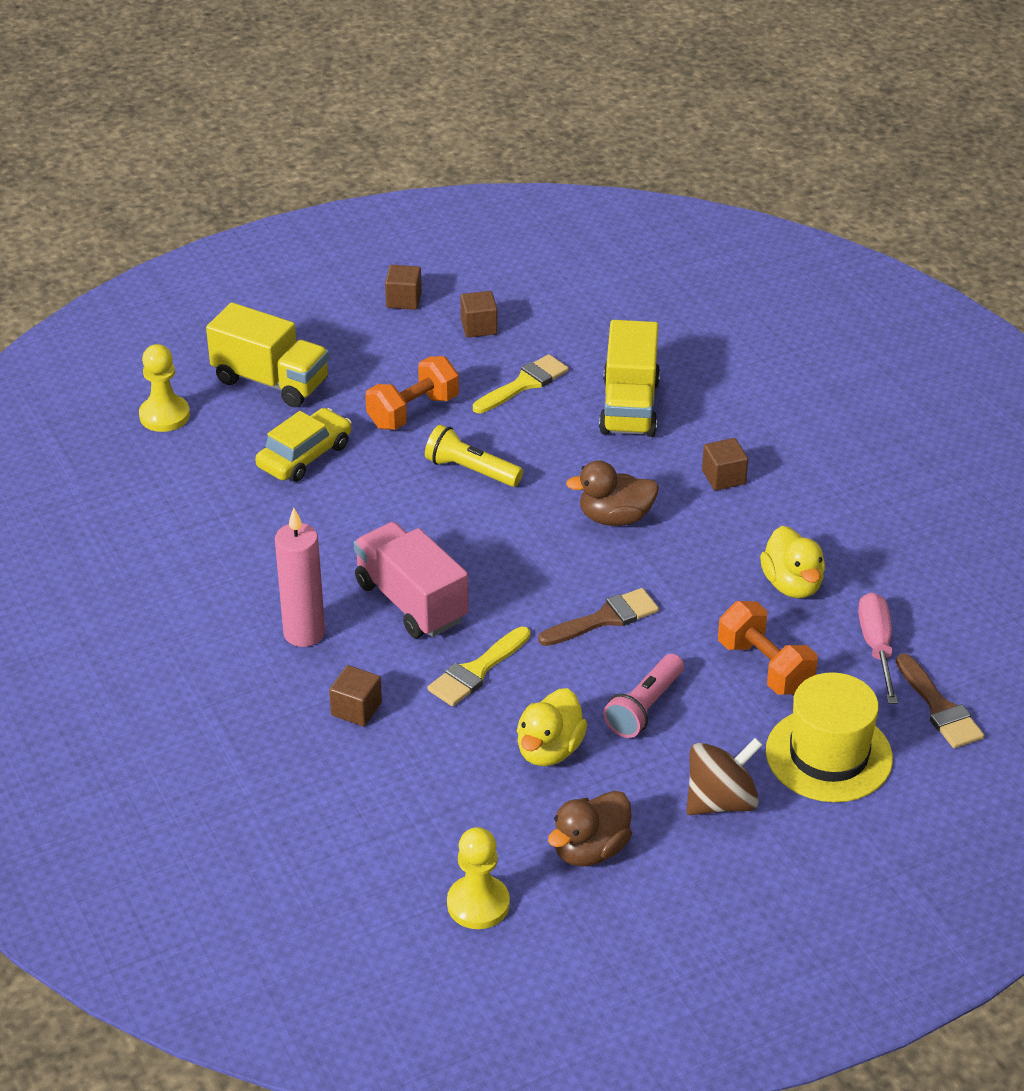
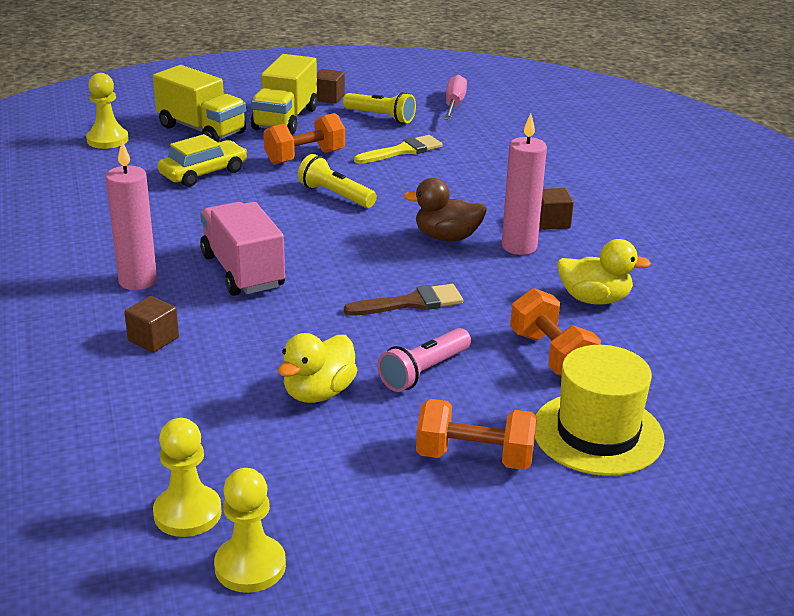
camera: 10 degrees right, 10 degrees down
yellow brush [427,627,531,706] -> none
brown cube [460,291,498,337] -> yellow flashlight [343,92,416,123]
brown duck [548,791,632,867] -> none
yellow truck [599,320,660,437] -> yellow truck moved to [251,54,317,135]
brown spinning top [686,738,763,815] -> orange dumbbell [416,399,537,470]
yellow duck [760,526,825,598] -> yellow duck turned 75 degrees counterclockwise [557,239,651,305]
pink screwdriver [858,592,898,704] -> pink screwdriver moved to [444,75,467,120]
brown brush [896,653,984,748] -> none
none -> yellow pawn [214,468,286,593]
none -> pink candle [502,113,547,255]

